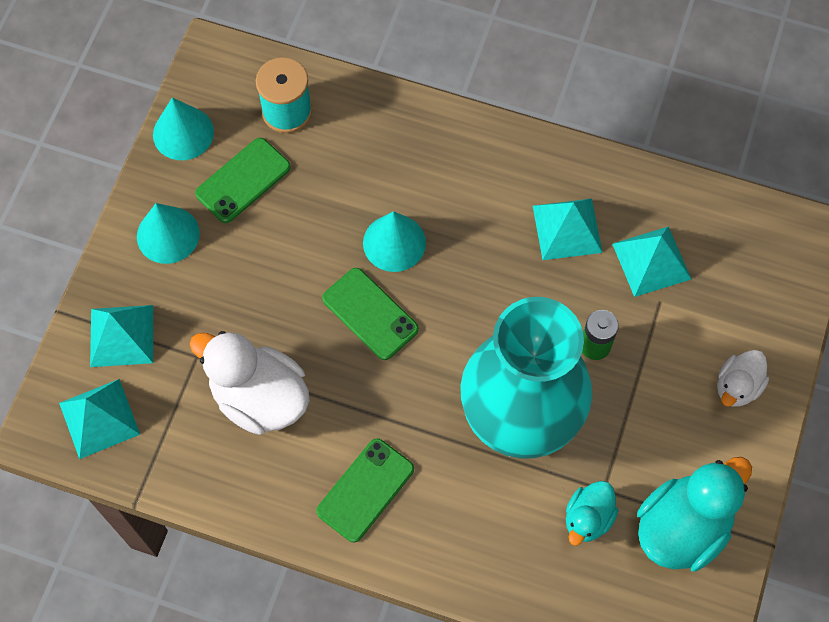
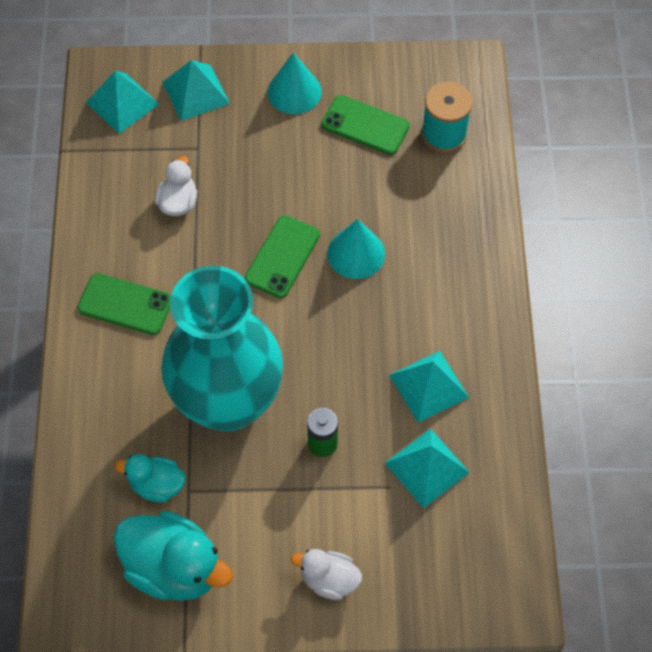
camera: 70 degrees right, 5 degrees down
turquoise cone [153,97,214,160] -> none
white duck [190,331,310,435] -> white duck [155,156,197,216], size x0.56

